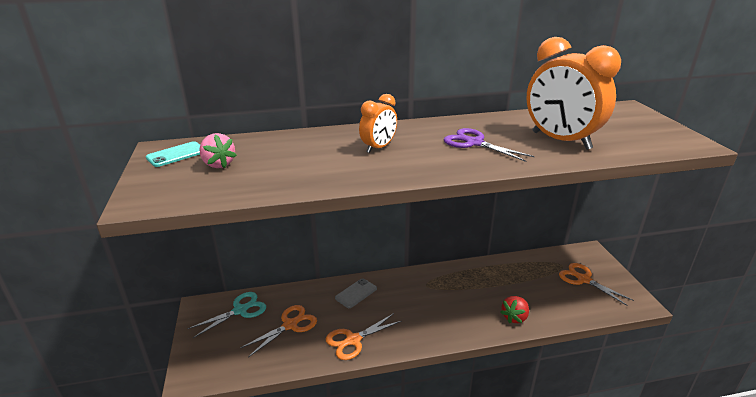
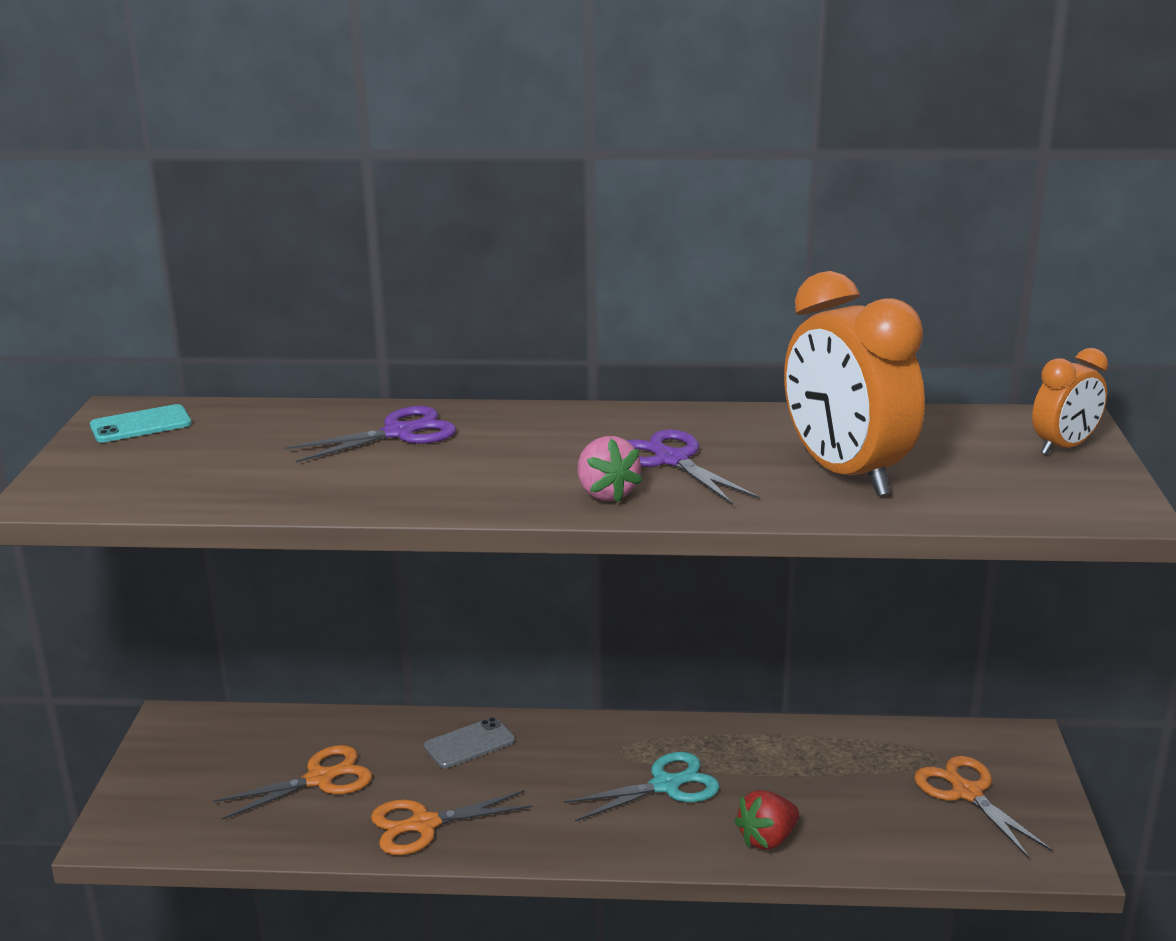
camera: 15 degrees right, 5 degrees down
turquoise scissors [187,292,266,338] -> turquoise scissors moved to [564,752,719,822]
pink strawberry [199,133,237,168] -> pink strawberry moved to [577,436,642,502]
orange clock [359,94,397,153] -> orange clock moved to [1032,348,1108,455]
none -> purple scissors [285,406,456,463]

